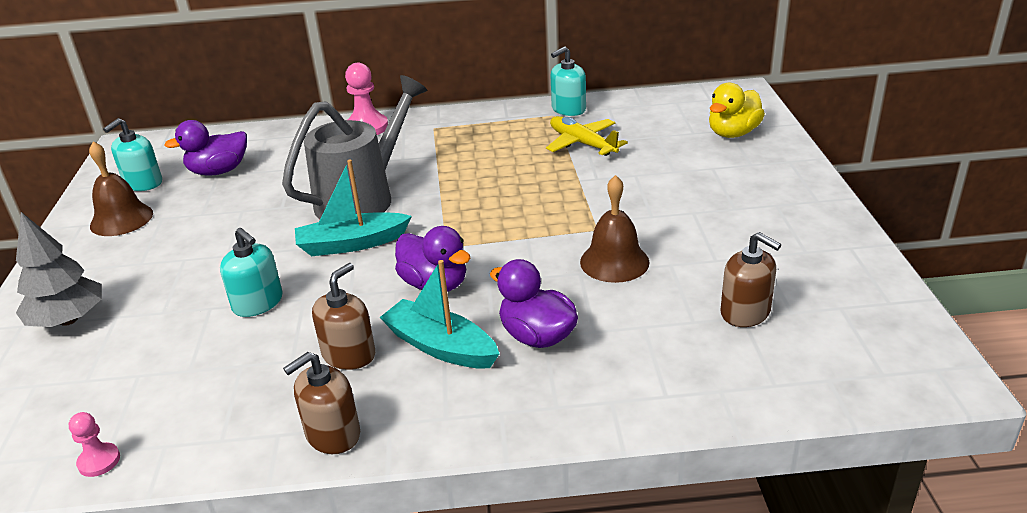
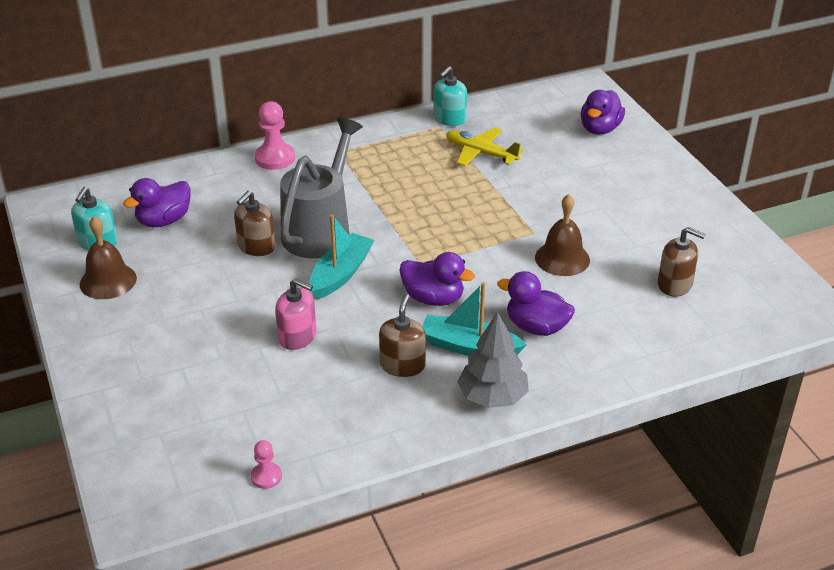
camera: 20 degrees left, 5 degrees up
grey tree [16,212,102,327] -> grey tree moved to [457,312,529,408]
turquoise soap dispenser [220,228,283,317] -> pink soap dispenser [275,278,317,350]
brown soap dispenser [283,352,360,454] -> brown soap dispenser moved to [234,191,276,256]
turquoise boat [295,160,412,256] -> turquoise boat turned 150 degrees clockwise [309,215,374,299]
yellow duck [709,83,765,138] -> purple duck [581,90,625,135]

